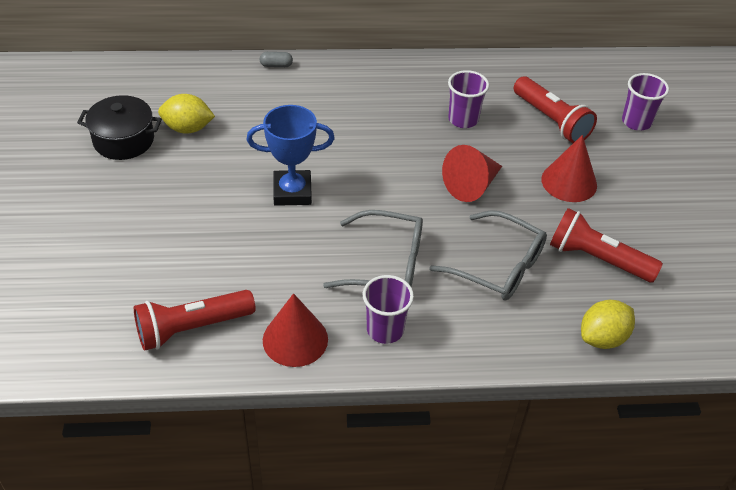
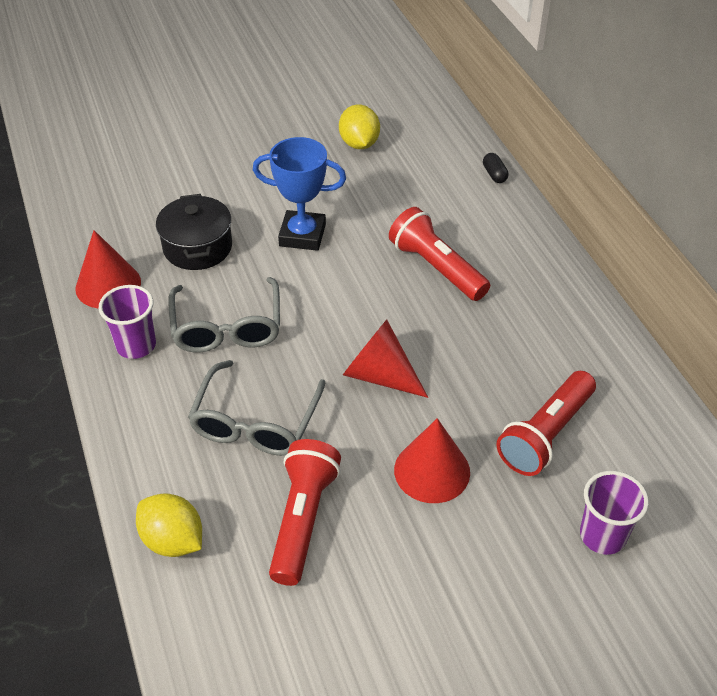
camera: 75 degrees right, 0 degrees up
black pot [77,95,162,160] -> black pot moved to [156,194,232,270]
red flashlight [134,290,256,351] -> red flashlight moved to [389,207,490,301]
blue trophy [246,105,335,206] -> blue trophy turned 60 degrees counterclockwise [253,137,346,251]
grey capsule [260,52,293,67] -> black capsule [483,153,509,183]
purple cup [448,70,489,128] -> none

